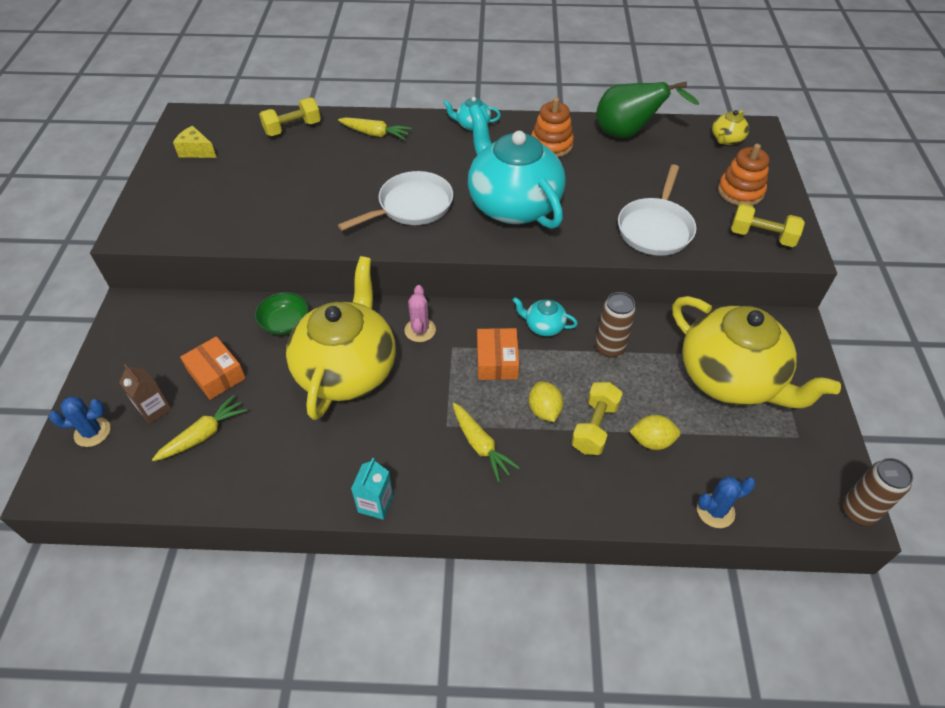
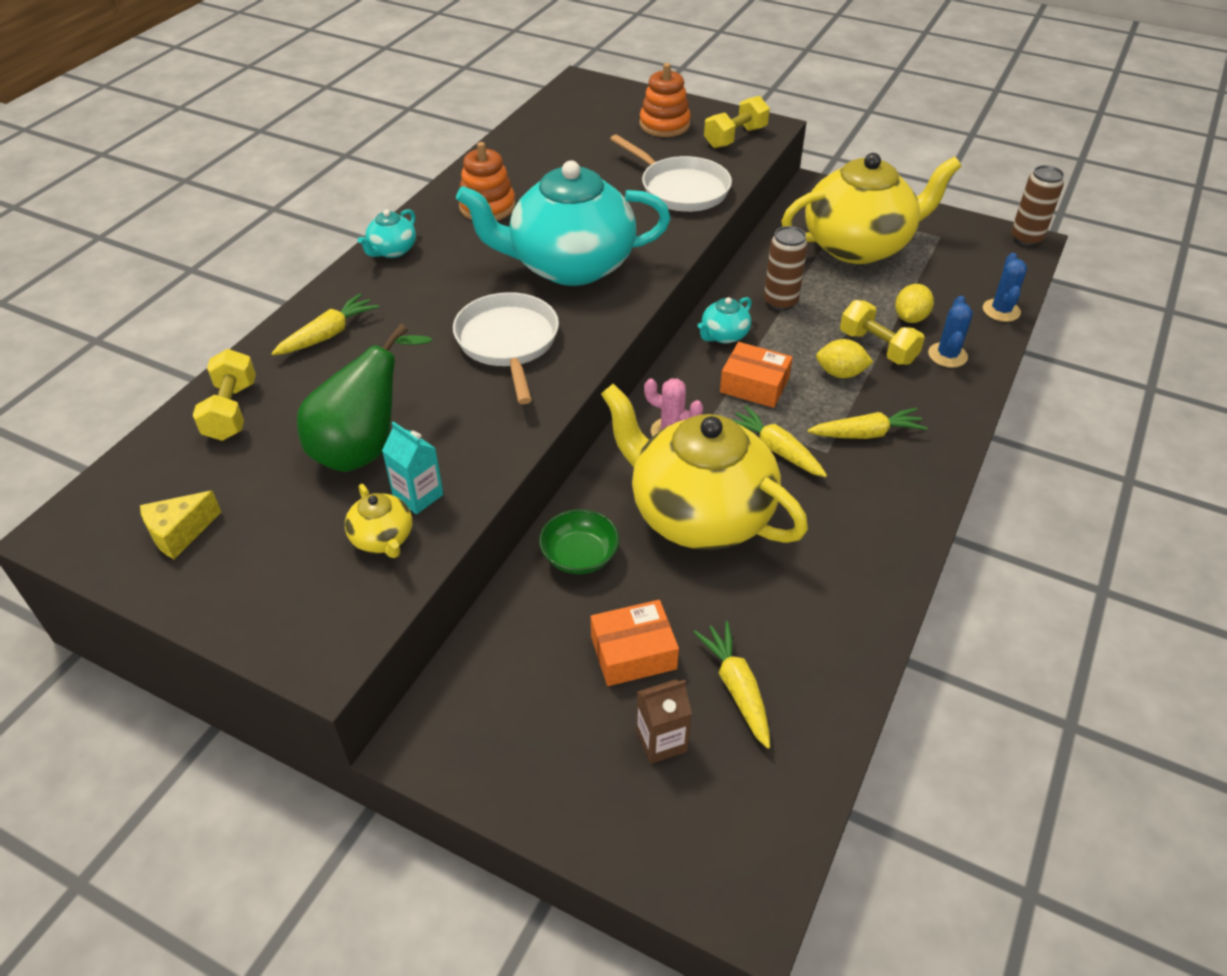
camera: 65 degrees left, 5 degrees down
blue cactus [49,396,110,447] -> blue cactus moved to [928,296,973,368]
turquoise carton [351,458,393,520] -> turquoise carton moved to [382,421,443,514]
green pear [596,81,699,138] -> green pear moved to [297,324,432,472]
yellow teapot [712,110,749,145] -> yellow teapot moved to [345,484,412,558]
none -> yellow carrot [731,406,827,477]

